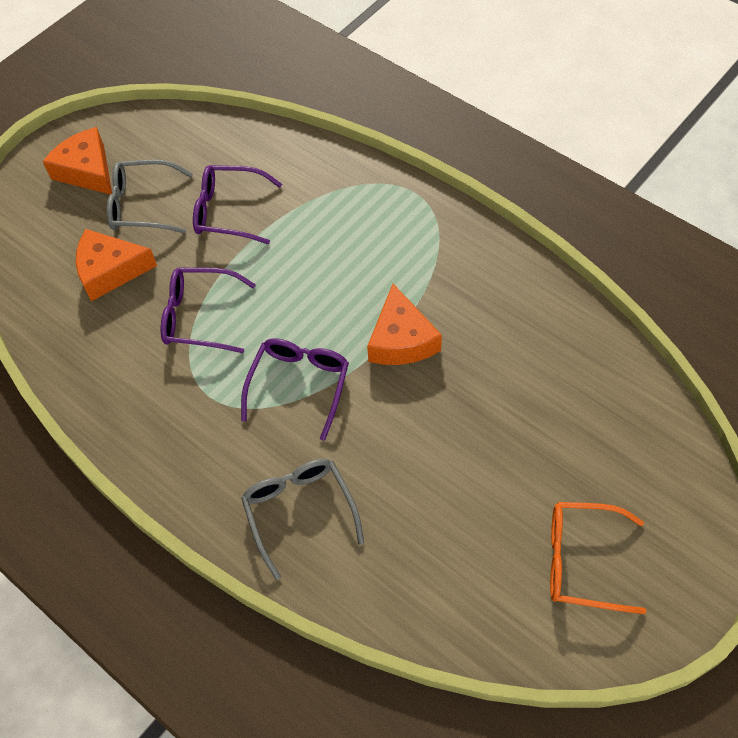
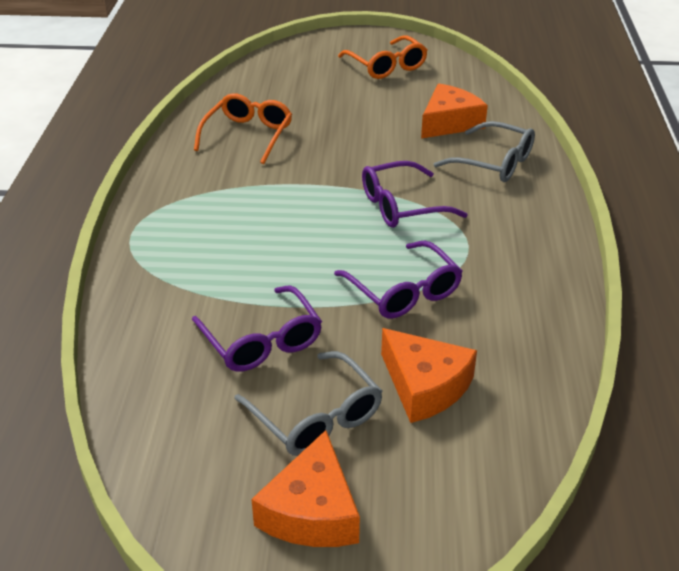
camera: 130 degrees left, 20 degrees down
grey glasses [241,459,364,580] -> grey glasses turned 90 degrees counterclockwise [434,121,535,182]
orange cheese [367,284,442,365] -> orange cheese moved to [421,84,488,139]
none -> orange glasses [194,93,292,164]

